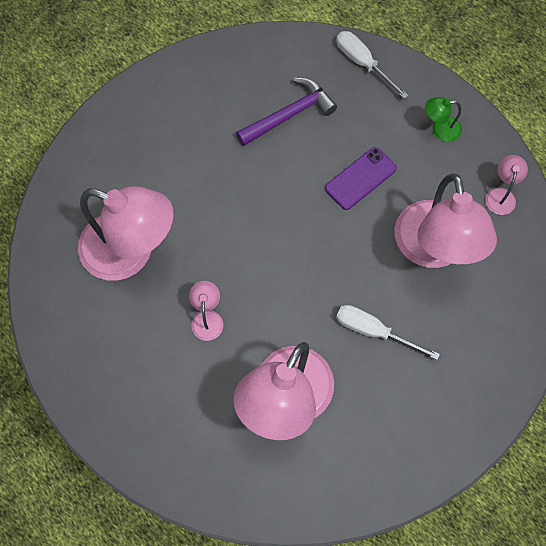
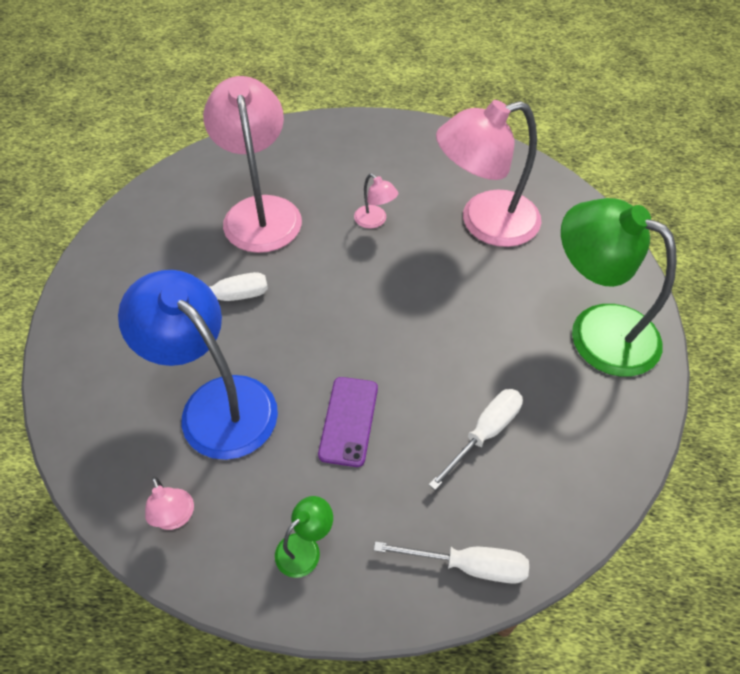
camera: 140 degrees right, 15 degrees down
purple hammer [236,78,337,146] -> white screwdriver [429,389,523,490]
pink lamp [395,173,497,268] -> blue lamp [118,270,278,460]
none -> green lamp [561,198,677,377]

